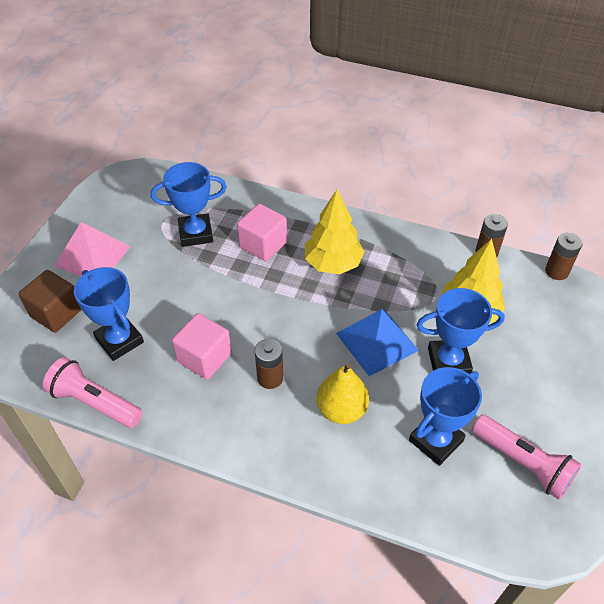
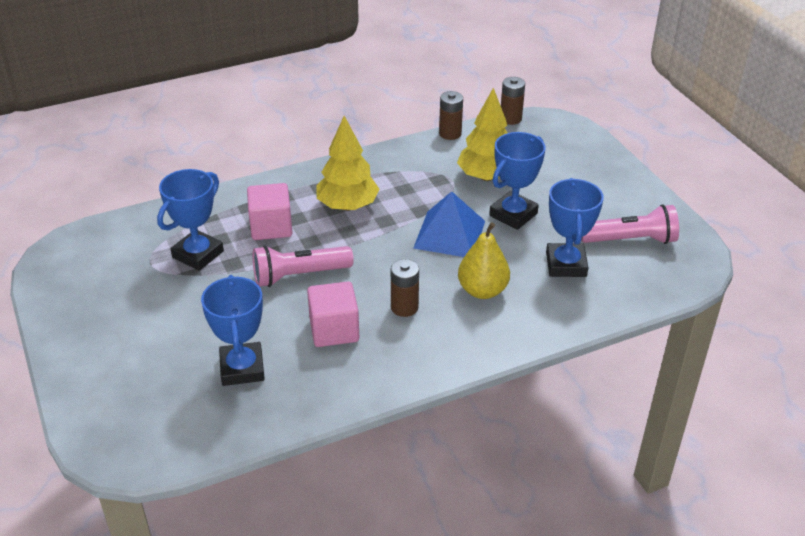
camera: 45 degrees left, 10 degrees down
brown cube [19,270,82,333] -> none
pink flashlight [43,357,143,428] -> pink flashlight moved to [253,245,354,287]
pink pyramid [54,222,130,276] -> none
blue trophy [74,267,144,361] -> blue trophy turned 75 degrees clockwise [201,275,265,386]

